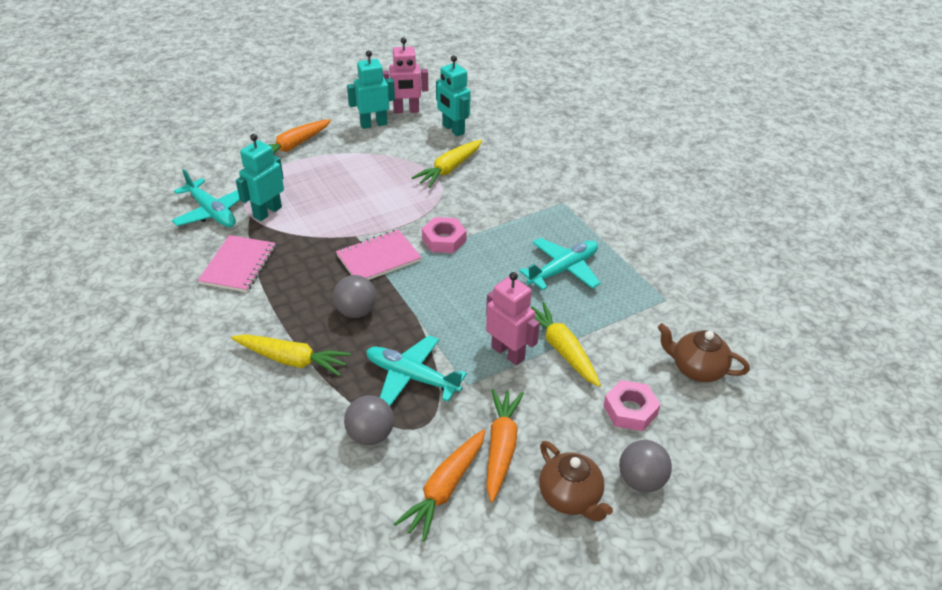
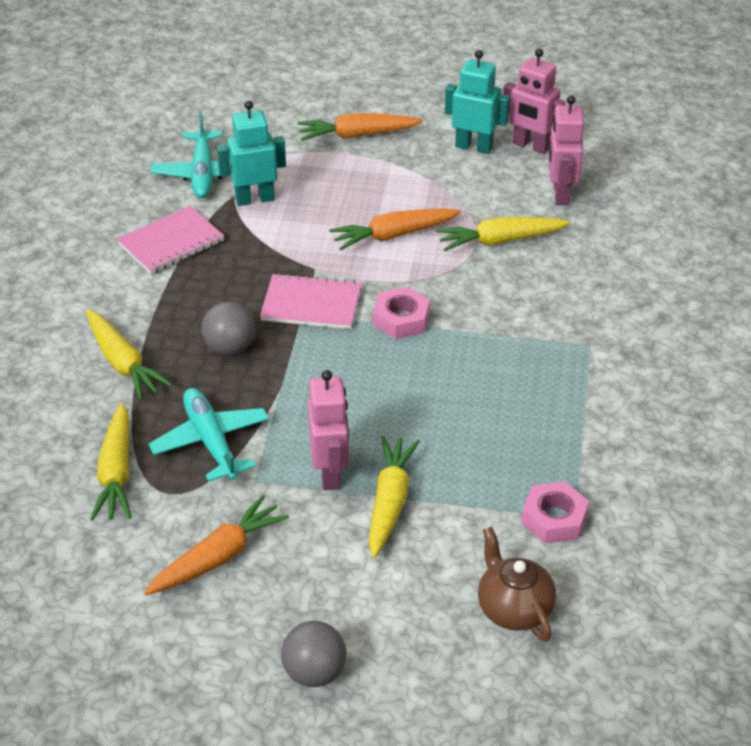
camera: 40 degrees right, 0 degrees up
grey ball [344,395,394,445] -> yellow carrot [90,403,132,521]
orange carrot [394,429,485,542] -> orange carrot moved to [329,209,461,250]
turquoise robot [436,55,471,137] -> pink robot [548,95,584,205]
turquoise plane [519,238,600,290] -> none
brown teapot [539,441,613,522] -> none
pink nut [603,380,661,431] -> pink nut moved to [521,482,589,543]

